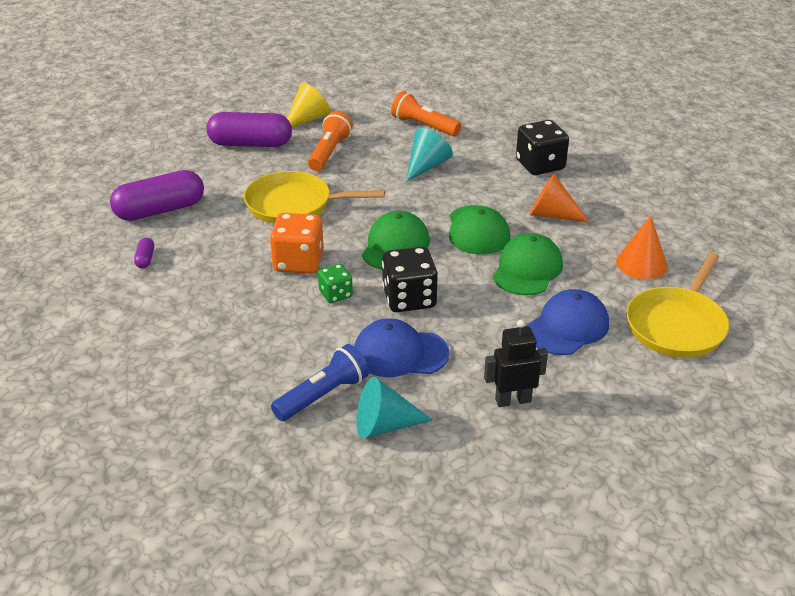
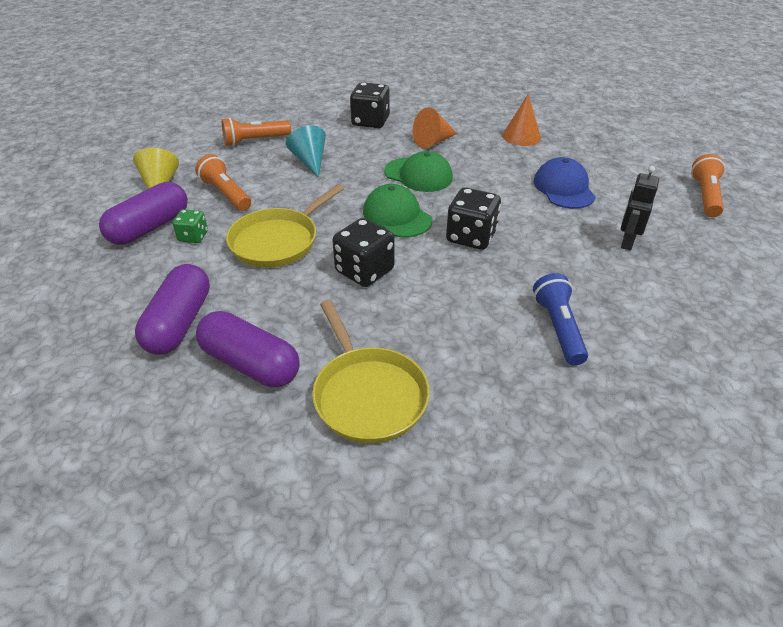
camera: 55 degrees left, 5 degrees up
purple capsule [134,238,154,268] -> purple capsule [196,311,300,387], size x2.43
orange dice [270,213,324,274] -> black dice [332,218,395,287]
green dice [318,264,353,303] -> green dice moved to [173,209,208,243]
blue cap [354,318,450,377] -> none
turquoise cone [356,377,433,438] -> none
green cap [493,233,563,295] -> none
yellow pan [626,252,729,358] -> yellow pan moved to [312,300,430,444]
none -> orange flashlight [691,154,725,217]

